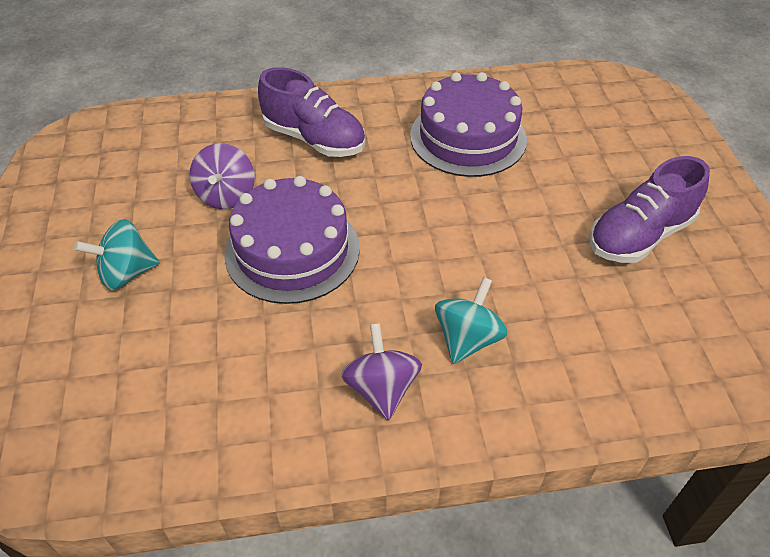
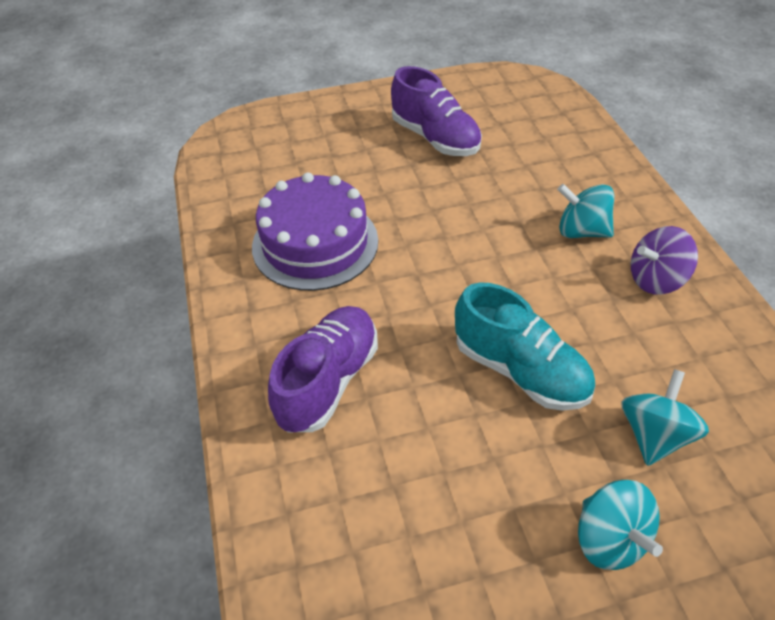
camera: 95 degrees left, 0 degrees up
purple spinning top [189,143,255,209] -> none
purple cake [224,176,360,304] -> turquoise shoe [455,282,595,411]
none -> turquoise spinning top [621,369,709,466]

